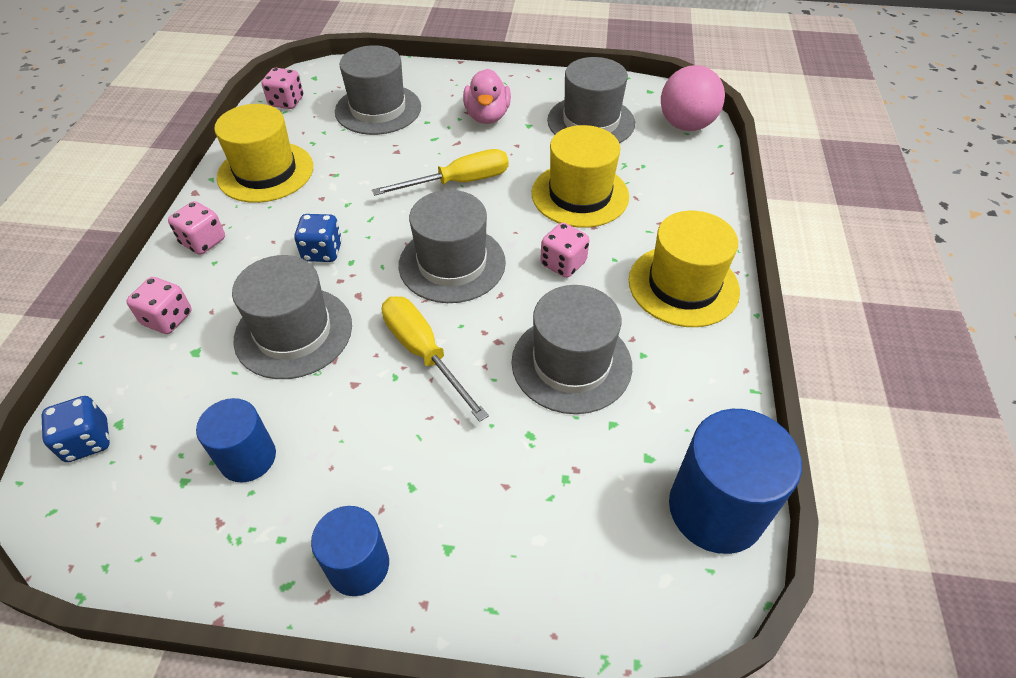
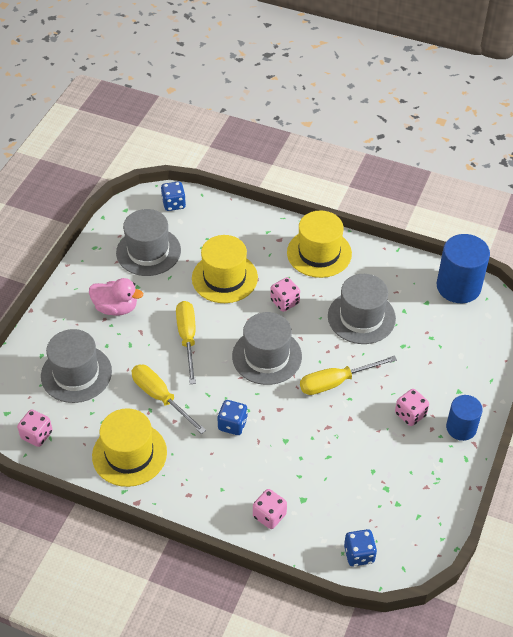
camera: 75 degrees left, 0 degrees up
pink dice [168,201,225,255] -> pink dice moved to [395,389,429,426]
blue cylinder [196,398,276,482] -> none
grey hat [232,255,352,379] -> none
pink ball [661,65,725,131] -> blue dice [161,181,186,211]
none -> yellow screwdriver [131,365,206,434]

